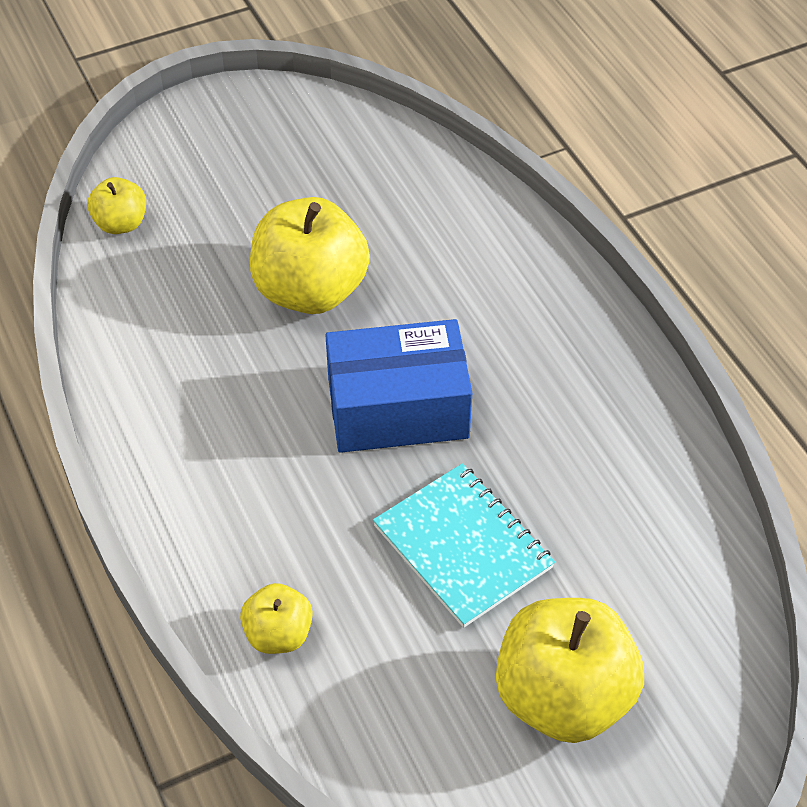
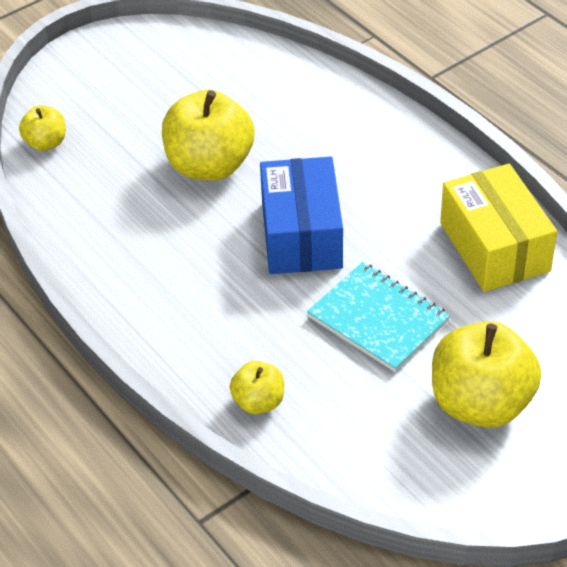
camera: 10 degrees left, 5 degrees down
blue box [325,319,472,453] -> blue box turned 75 degrees counterclockwise [260,157,343,274]
none -> yellow box [440,164,557,292]

